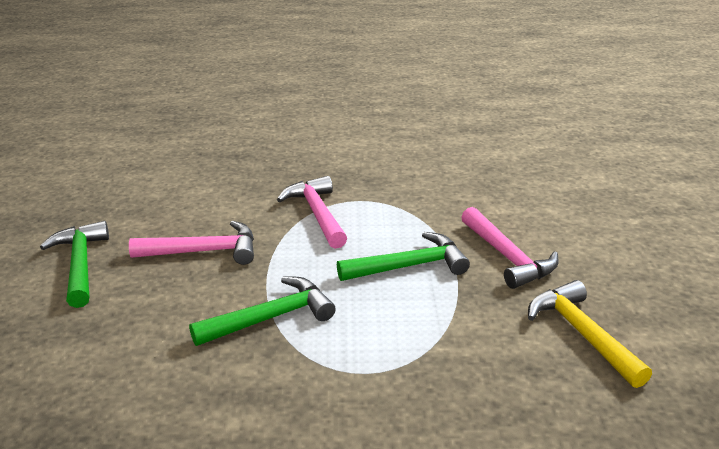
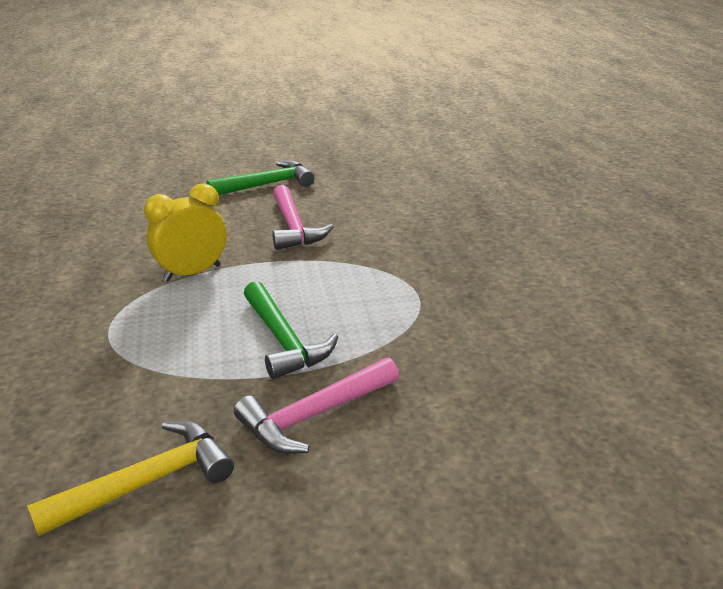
camera: 80 degrees right, 0 degrees up
green hammer [189,277,336,346] -> yellow clock [144,183,226,282]
pink hammer [277,176,347,249] -> none

